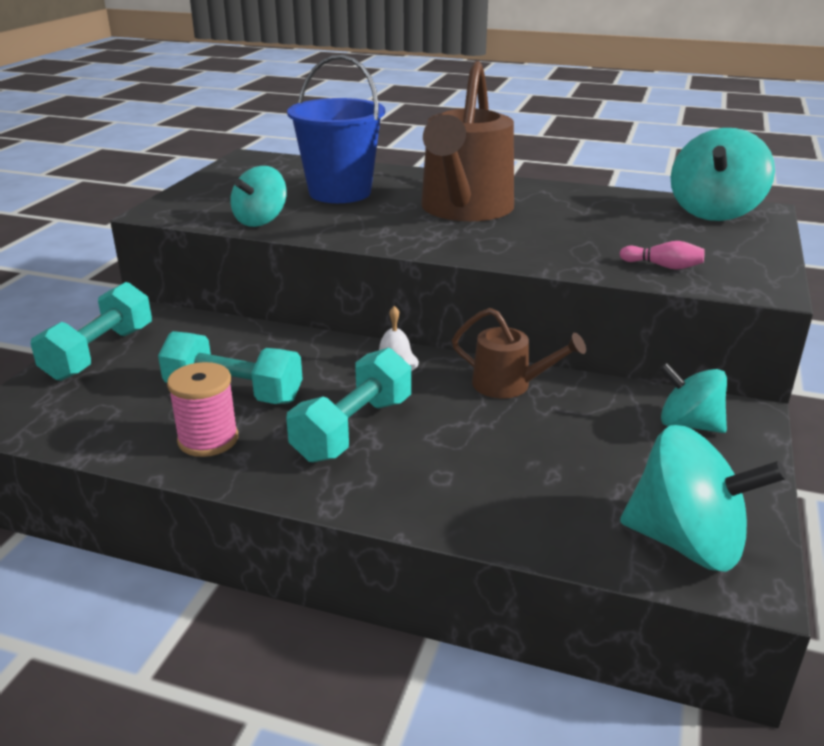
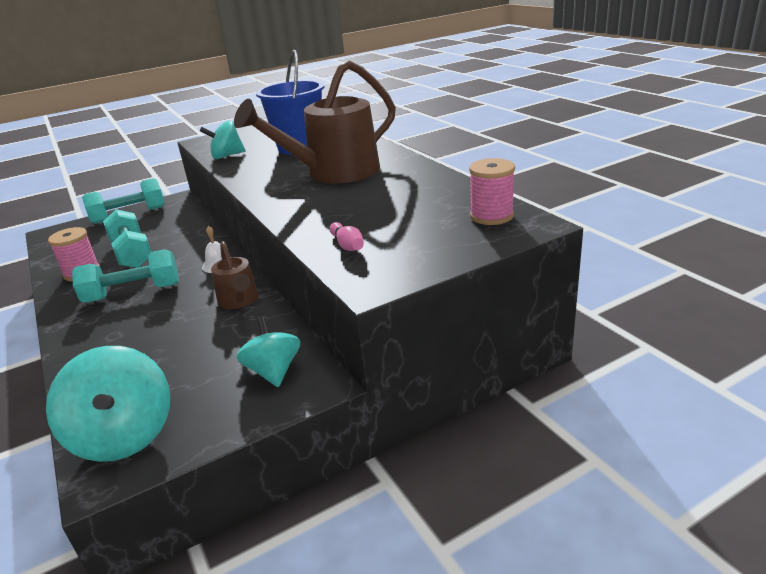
camera: 45 degrees right, 0 degrees up
turquoise spinning top [671,128,775,221] -> pink spool [469,158,515,225]

